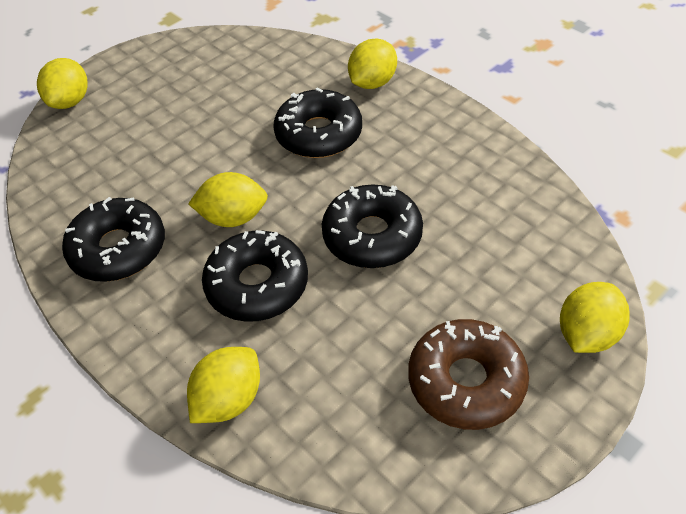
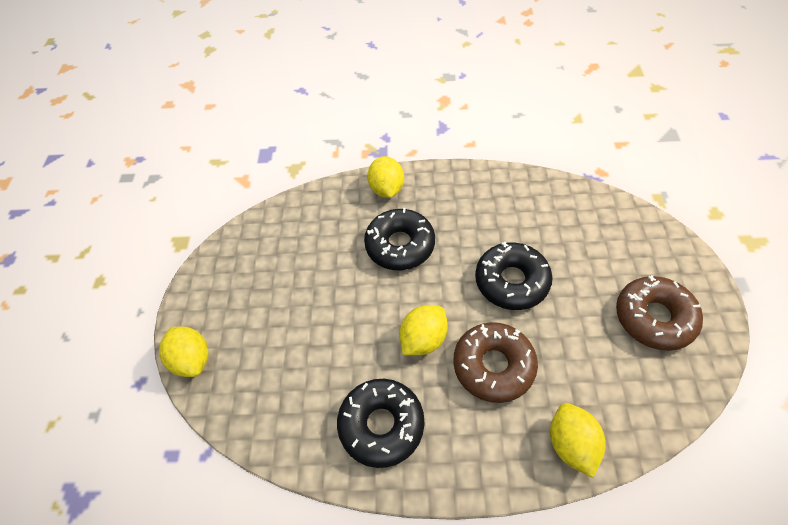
camera: 45 degrees left, 5 degrees up
black donut [202,230,308,322] -> brown donut [453,322,538,403]
yellow lemon [560,282,630,353] -> none

